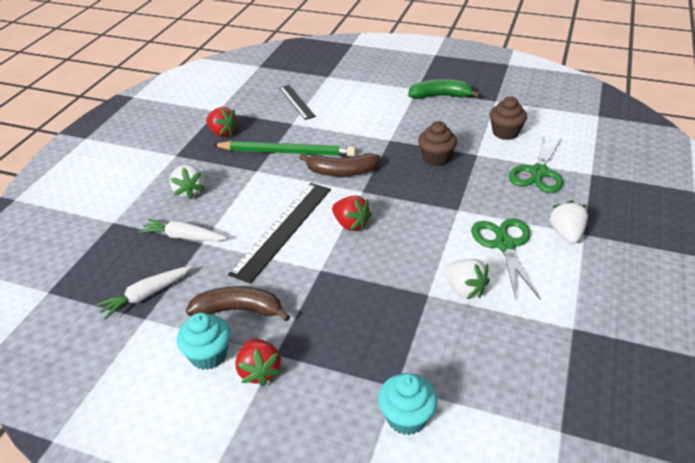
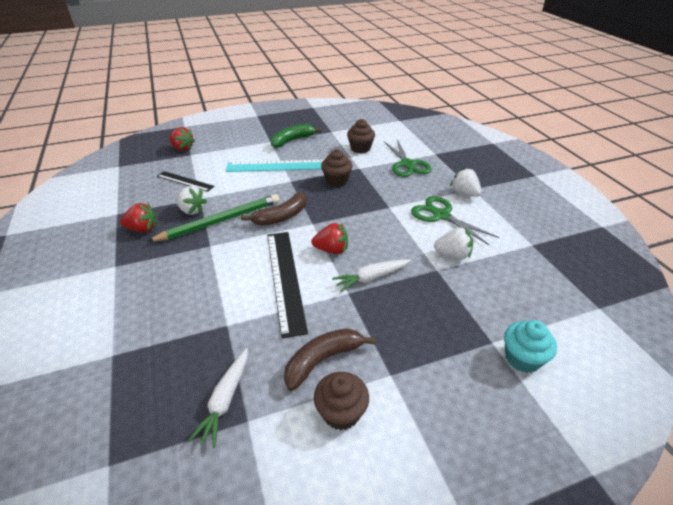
camera: 40 degrees left, 0 degrees up
white carrot [138,218,227,241] -> white carrot moved to [332,259,411,292]
white strawberry [170,165,204,199] -> white strawberry moved to [175,186,207,215]
turquoise cupcake [177,313,231,370] -> brown cupcake [314,372,369,430]
red strawberry [235,338,282,386] -> red strawberry moved to [169,127,195,151]
none -> turquoise ruler [226,160,323,172]

